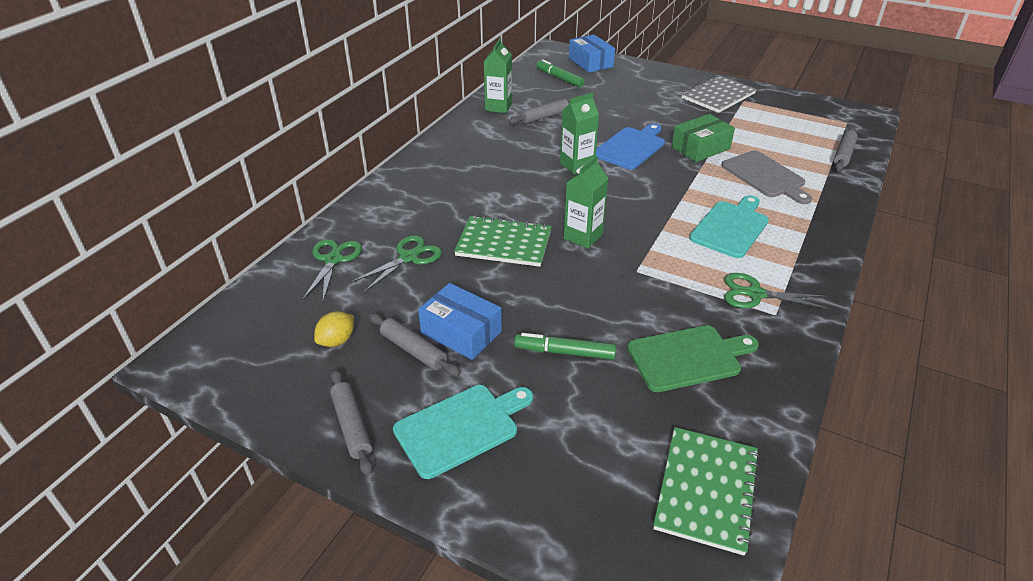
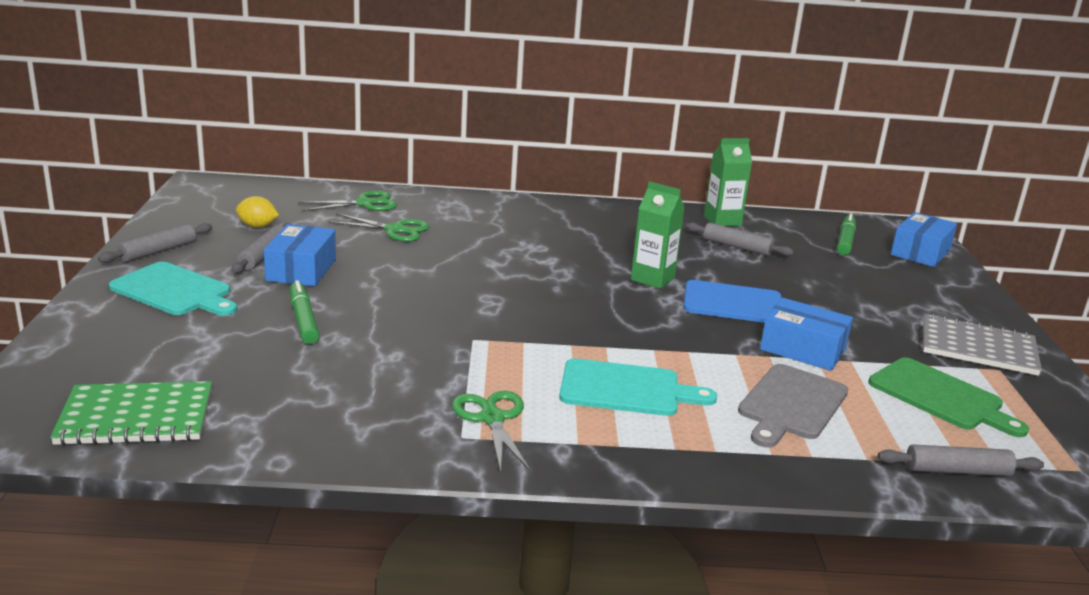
camera: 60 degrees right, 15 degrees down
green notebook [454,215,552,267] -> none
green carton [564,156,608,249] -> none
green cutting board [627,325,759,392] -> green cutting board moved to [868,357,1029,437]
green box [672,114,735,162] -> blue box [760,298,853,371]

